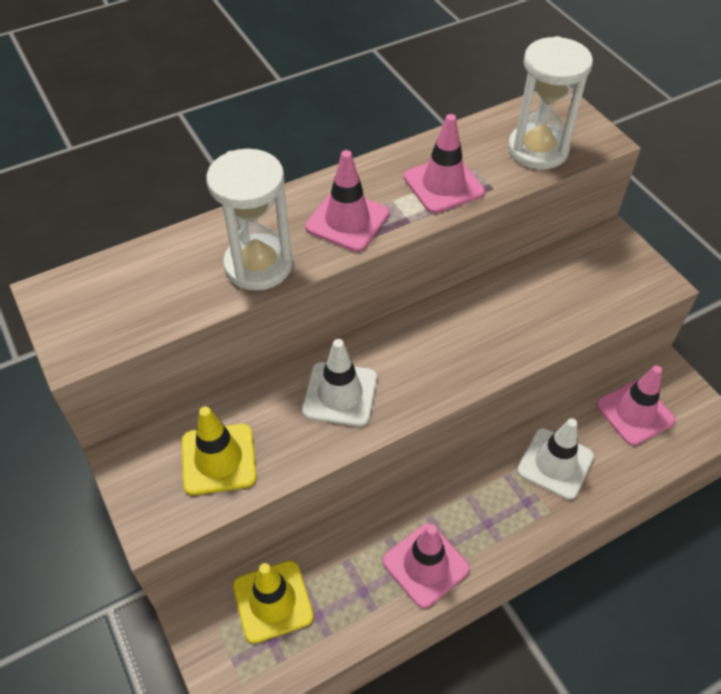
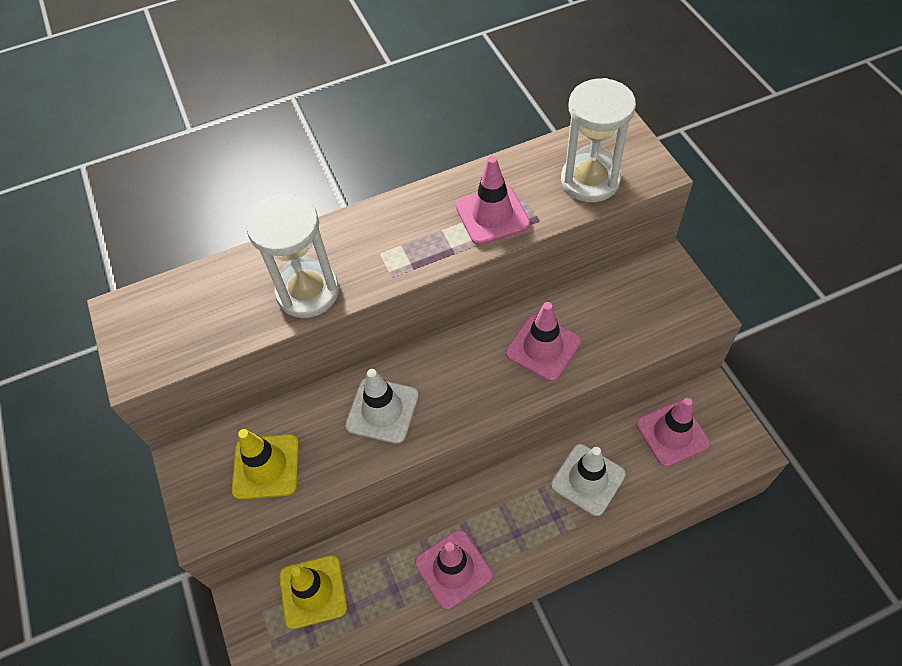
camera: 10 degrees right, 5 degrees up
pink traffic cone [305,150,389,252] -> pink traffic cone moved to [505,302,581,381]

